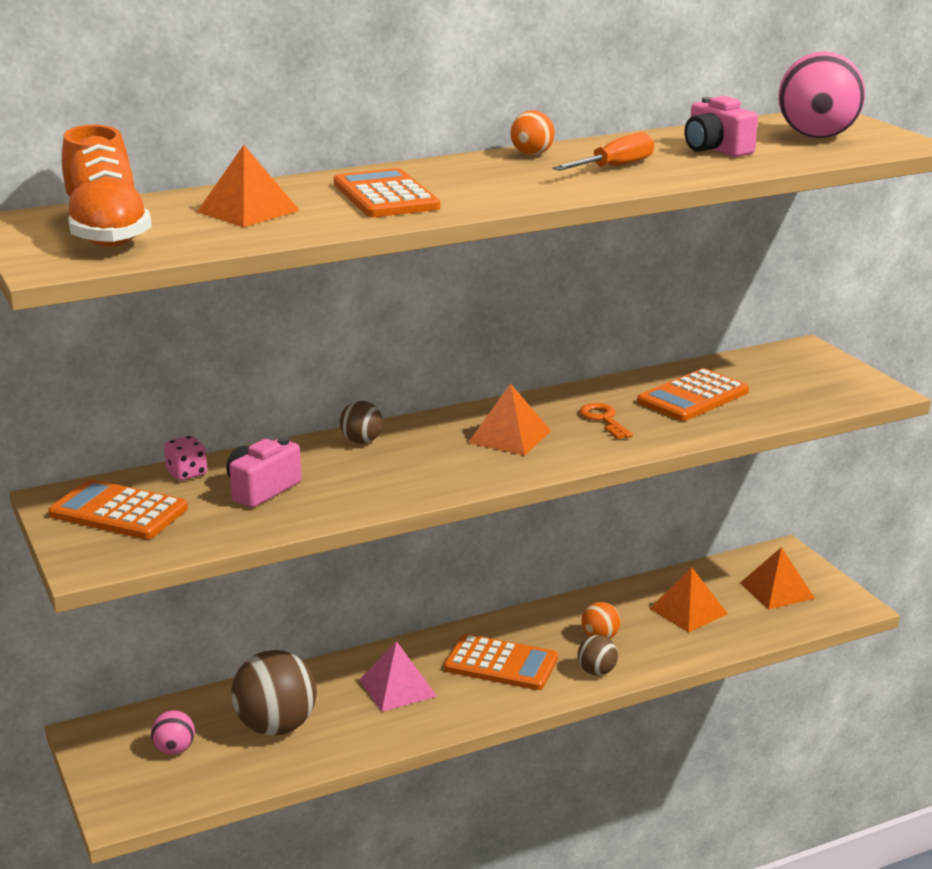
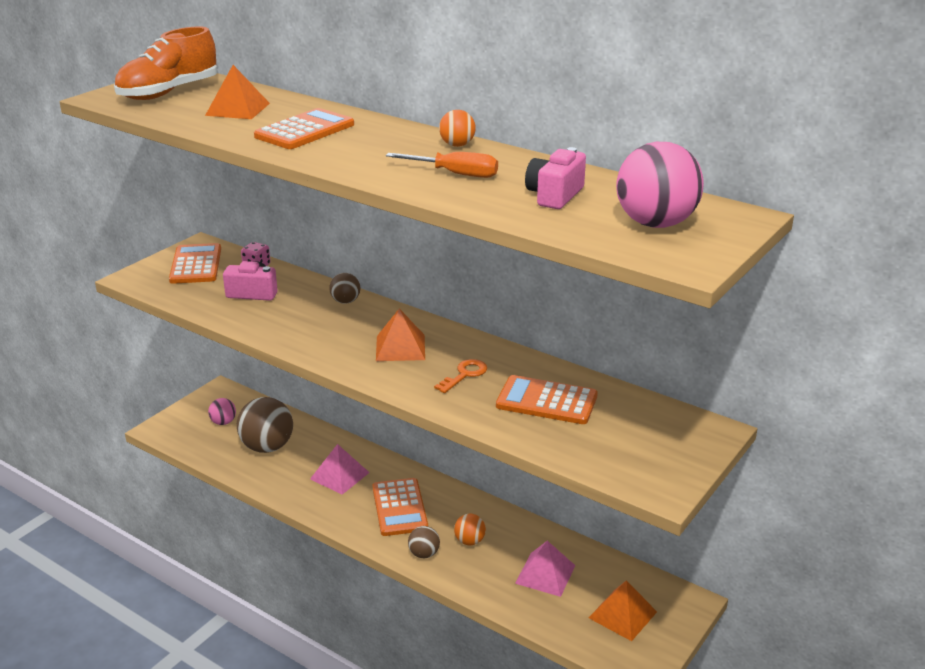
camera: 60 degrees right, 5 degrees up
orange pyramid [650,567,728,633] -> pink pyramid [515,541,576,597]

